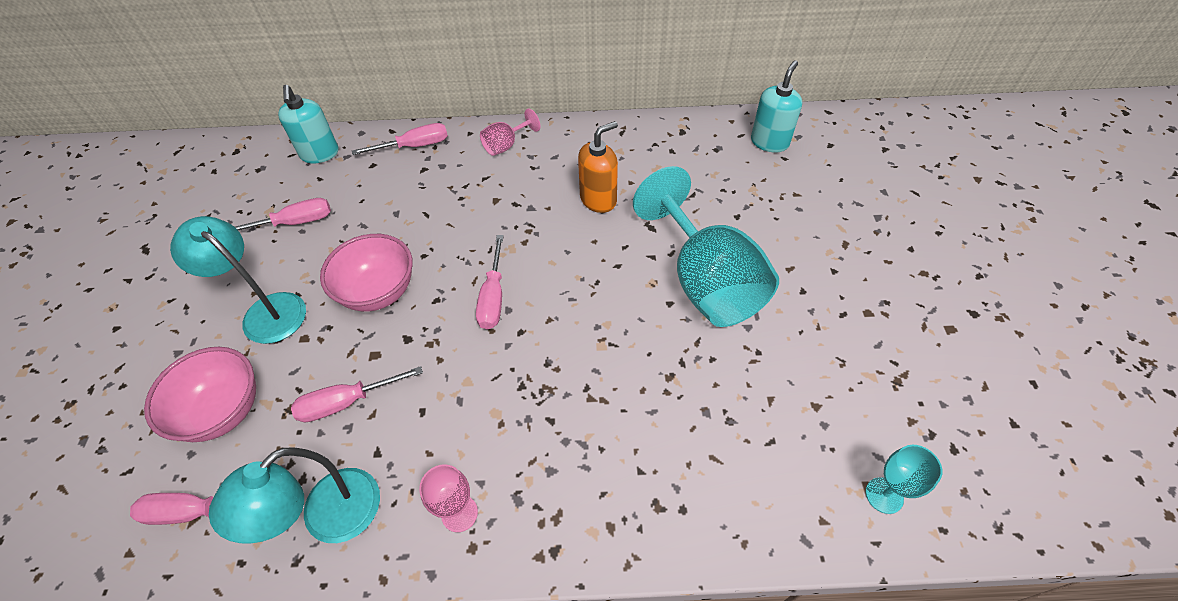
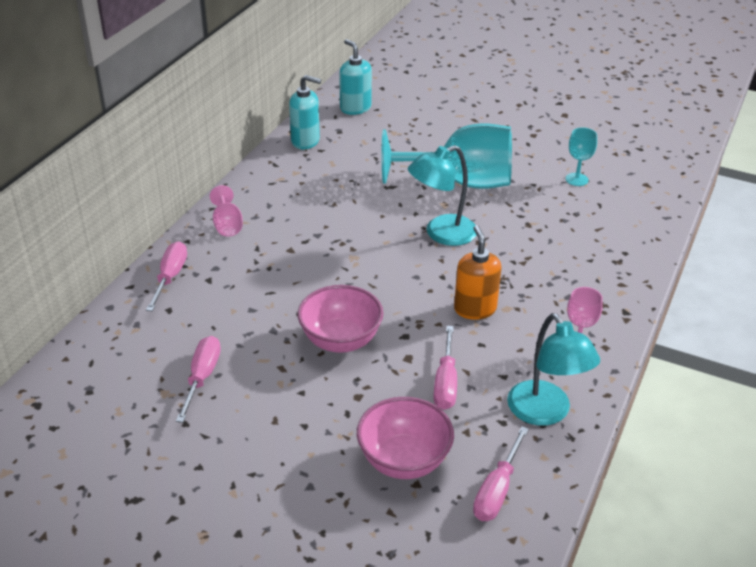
camera: 65 degrees left, 15 degrees down
turquoise lamp [170,216,306,344] -> turquoise lamp moved to [408,145,476,246]
turquoise soap dispenser [278,85,339,163] -> turquoise soap dispenser moved to [289,75,321,150]
pink screwdriver [476,235,504,330] -> none
orange soap dispenser [578,121,618,213] -> orange soap dispenser moved to [454,225,502,320]
turquoise goblet [866,445,943,514] -> turquoise goblet moved to [566,127,597,186]

